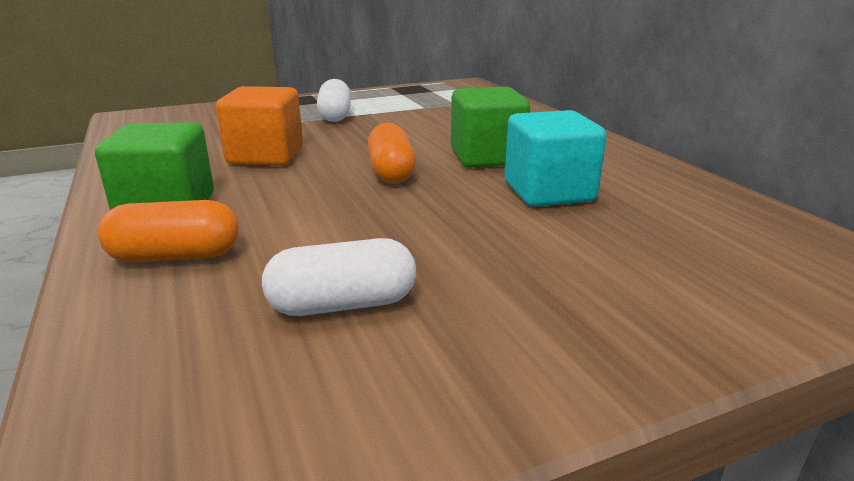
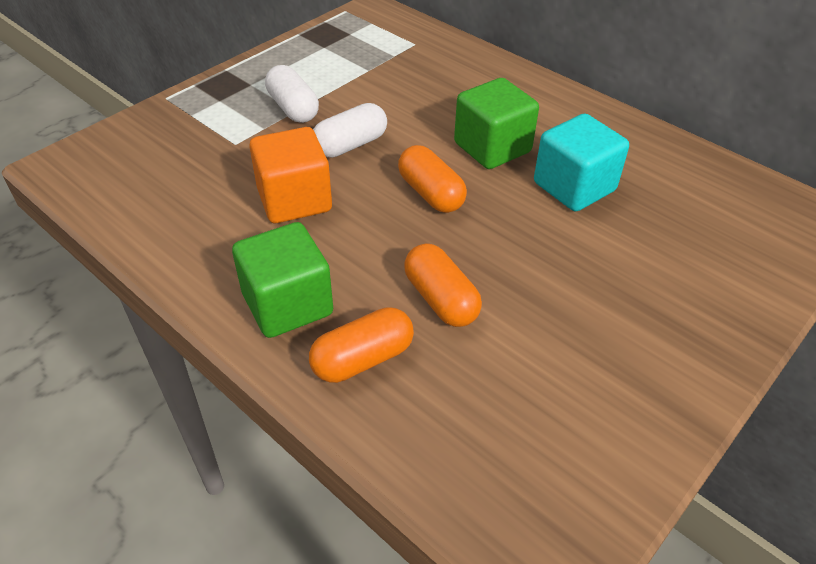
camera: 25 degrees left, 20 degrees up
white capsule [262,238,416,316] -> white capsule moved to [313,103,387,158]
none -> orange capsule [404,244,482,327]

